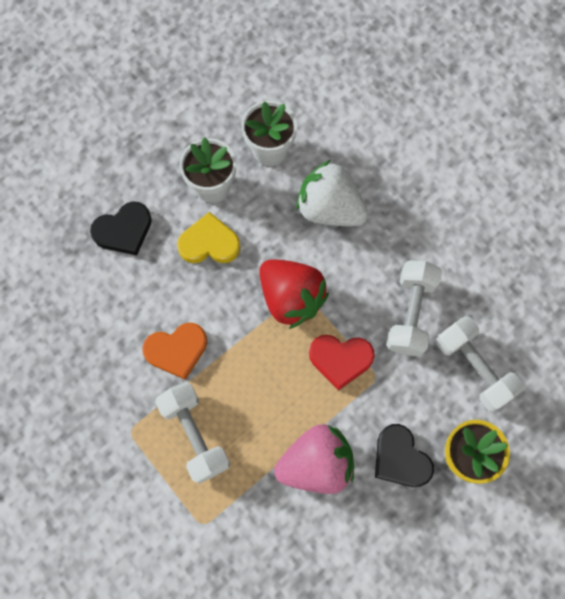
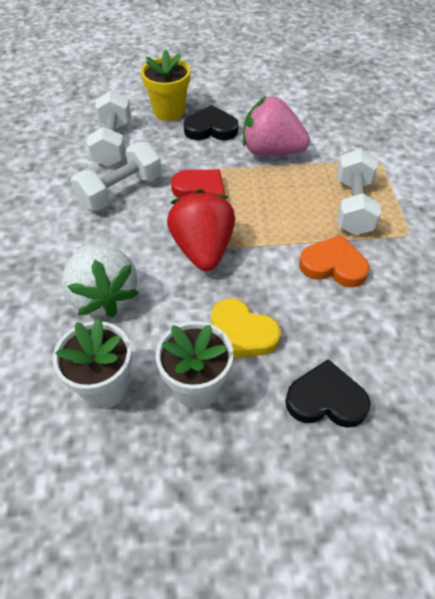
camera: 145 degrees left, 20 degrees down
black heart [375,424,434,487] -> black heart turned 90 degrees counterclockwise [184,105,239,140]

